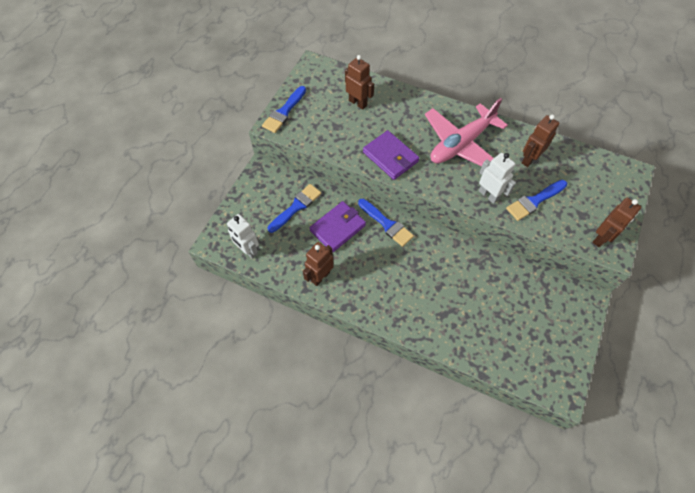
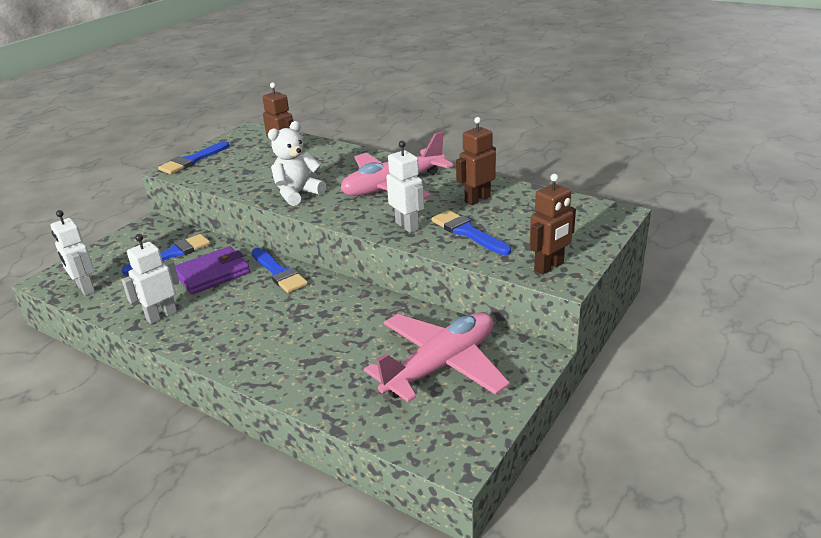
camera: 10 degrees right, 30 degrees down
brown robot [303,242,334,286] -> white robot [122,234,179,324]
purple wallet [363,130,419,180] -> white teddy bear [268,121,326,206]
blue brush [506,180,567,221] -> blue brush turned 75 degrees clockwise [432,210,511,255]
none -> pink plane [364,312,510,403]

